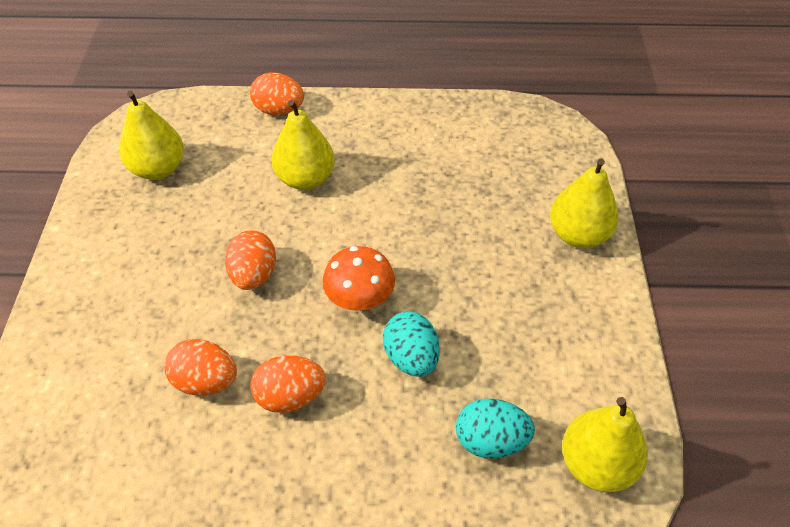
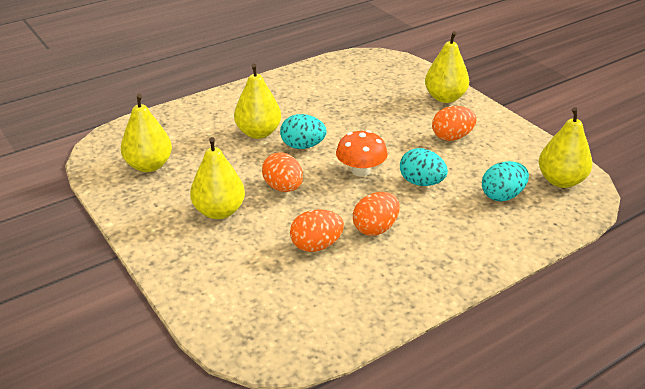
camera: 35 degrees left, 15 degrees down
orange egg [250,72,304,115] -> orange egg moved to [432,106,477,141]
none -> yellow pear [190,137,245,219]
none -> turquoise egg [280,114,327,149]

